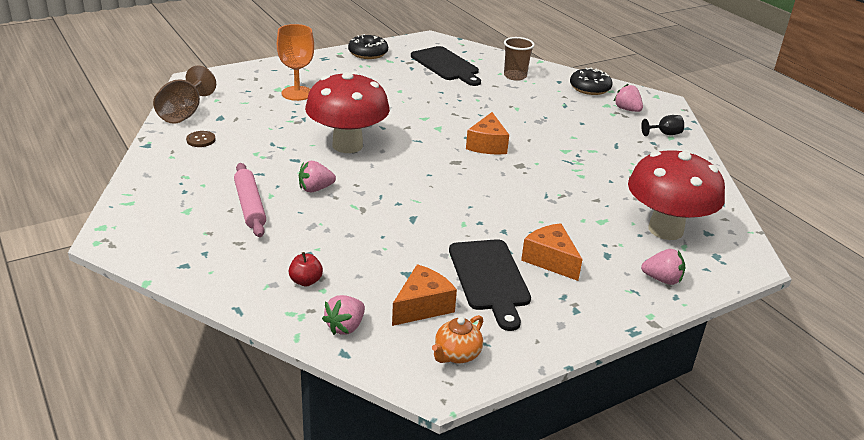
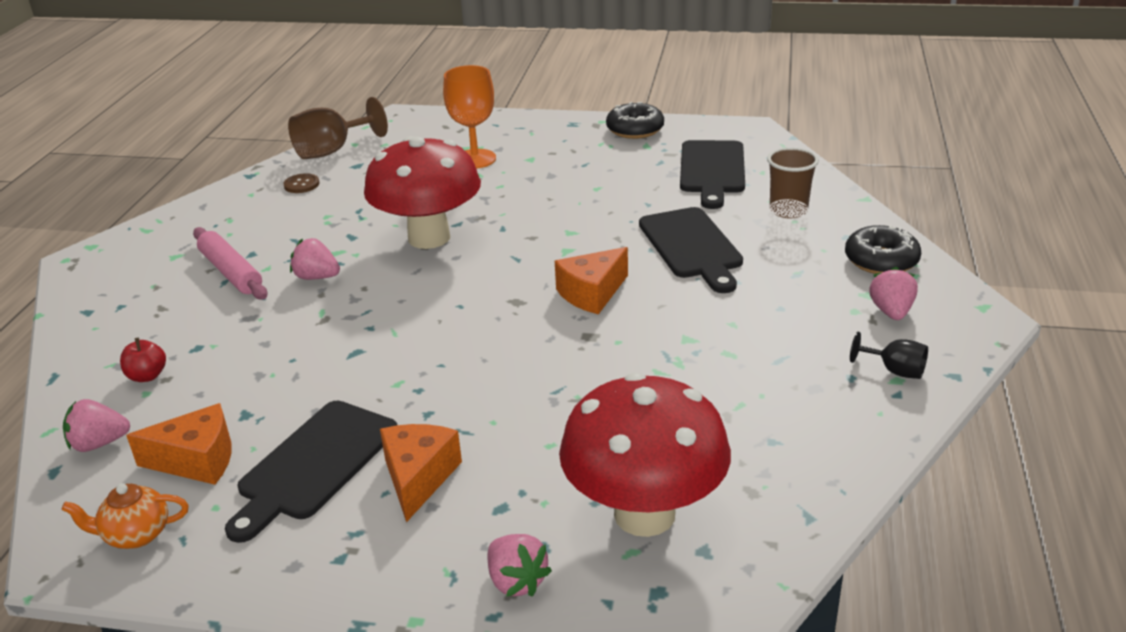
camera: 45 degrees right, 0 degrees up
pink rolling pin [234,163,266,237] -> pink rolling pin turned 60 degrees counterclockwise [193,227,267,300]
none -> black cutting board [639,207,743,293]

